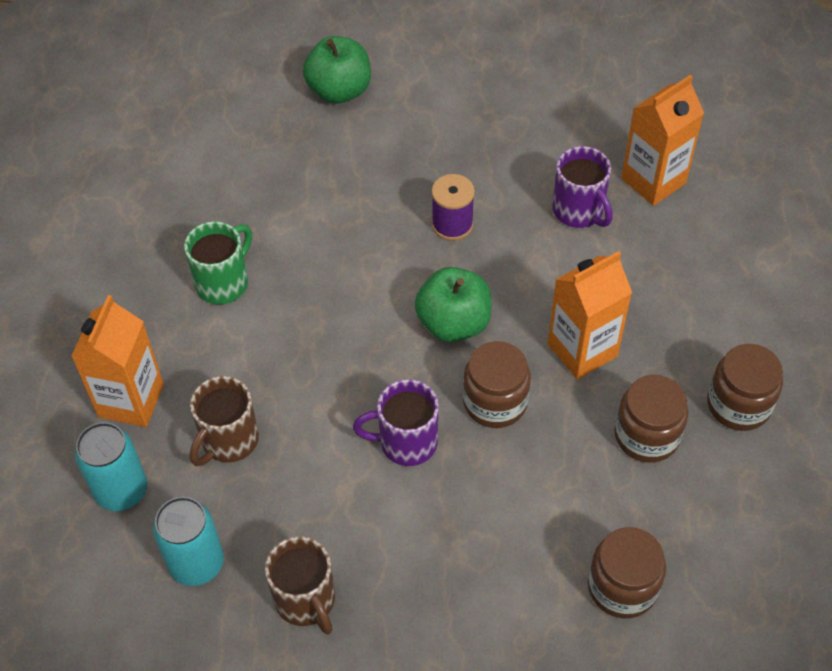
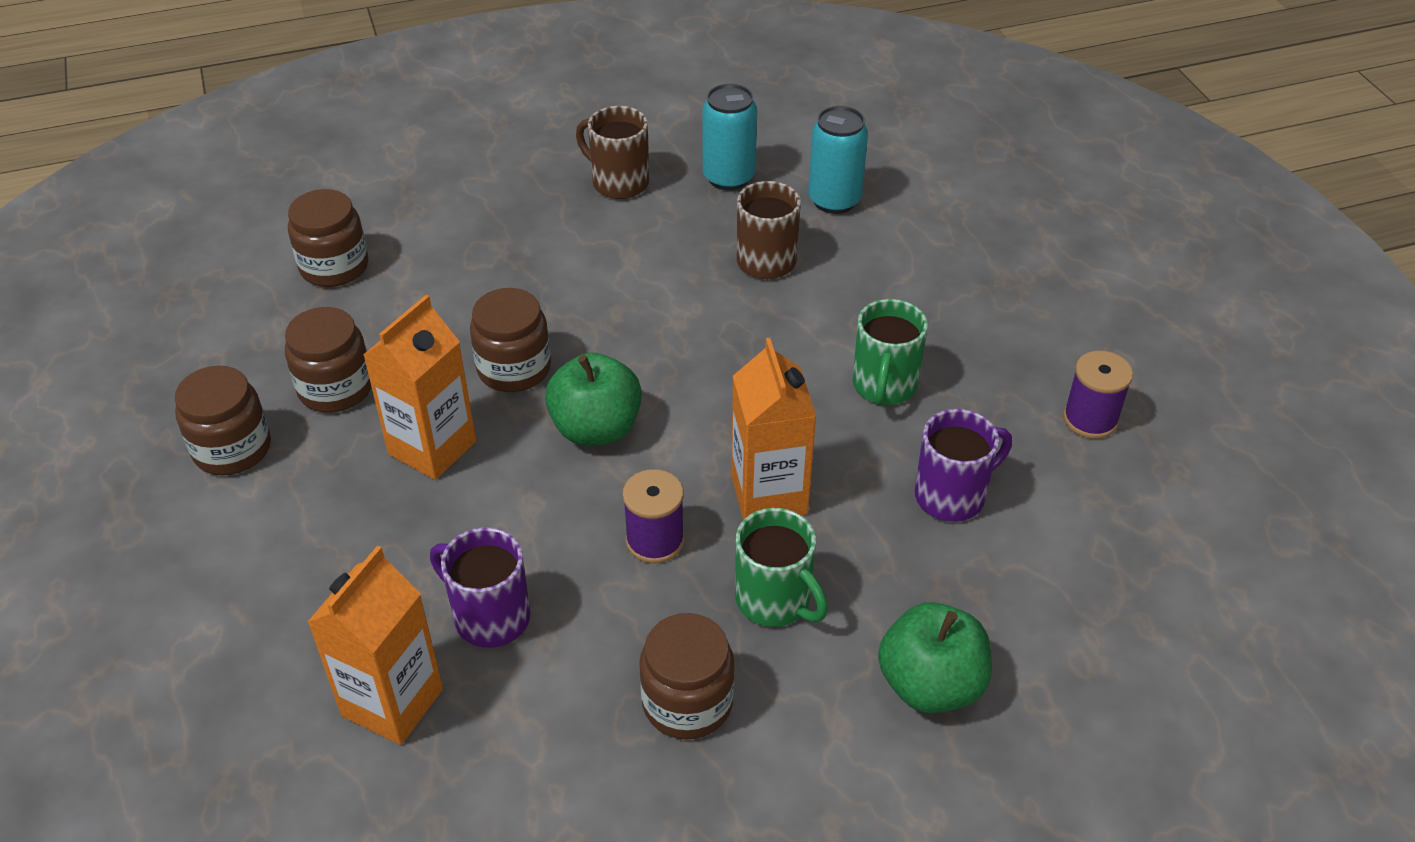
camera: 155 degrees right, 10 degrees down
orange carton [71,295,164,427] -> orange carton moved to [731,338,816,520]
purple mug [353,379,439,466] -> purple mug moved to [915,409,1012,522]
none -> brown jar [639,613,735,740]
none -> green mug [735,508,828,627]
none -> purple spool [1063,351,1133,439]

